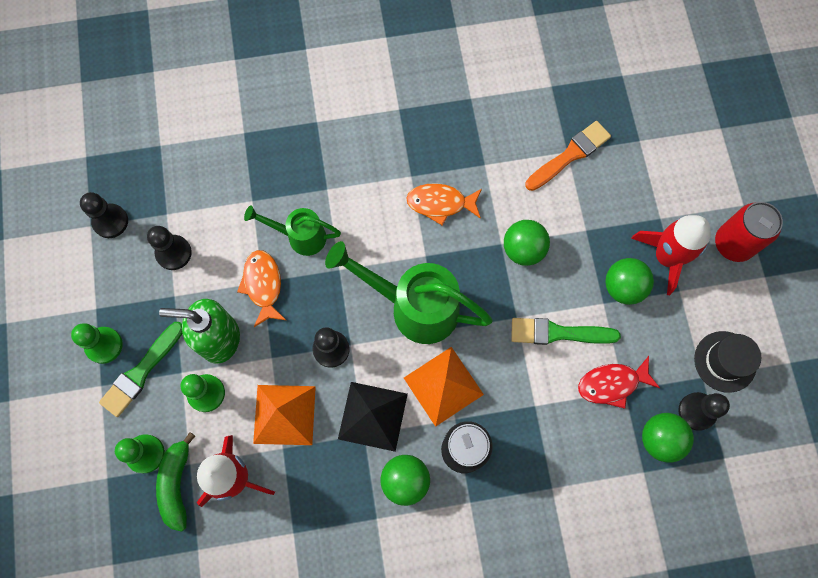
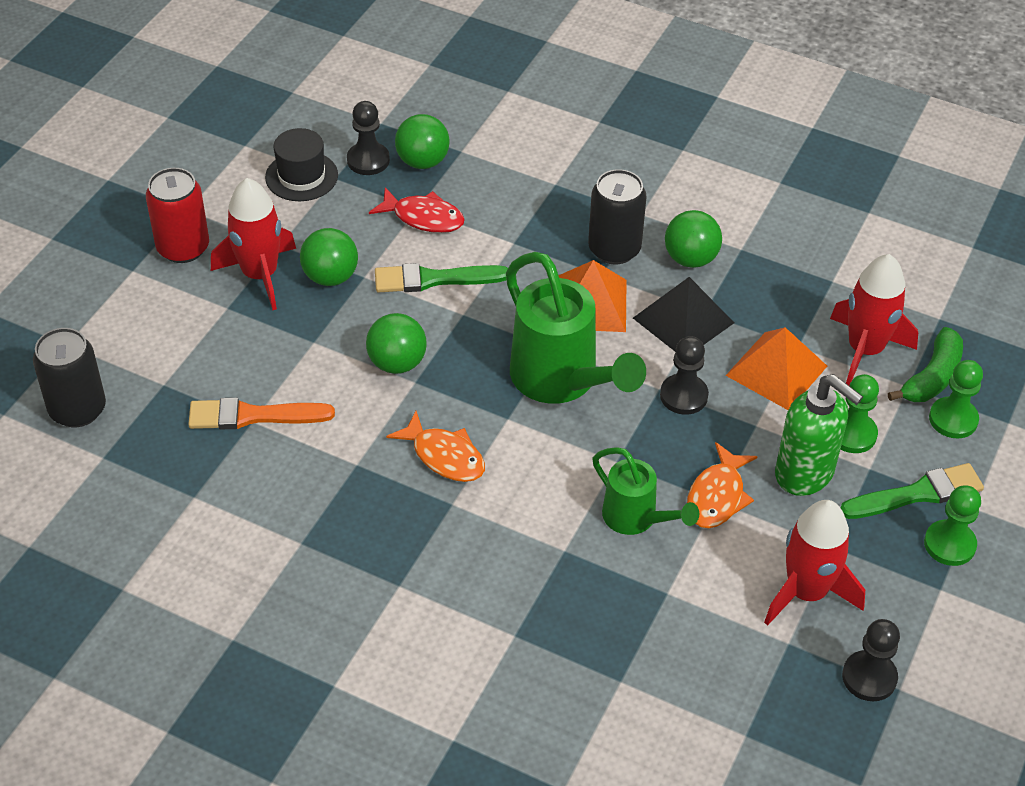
camera: 145 degrees left, 25 degrees down
black pawn [147,226,192,270] -> red rocket [764,500,865,626]
green brush [511,318,621,345] -> green brush turned 135 degrees clockwise [375,263,508,292]
none -> black can [33,328,106,427]

